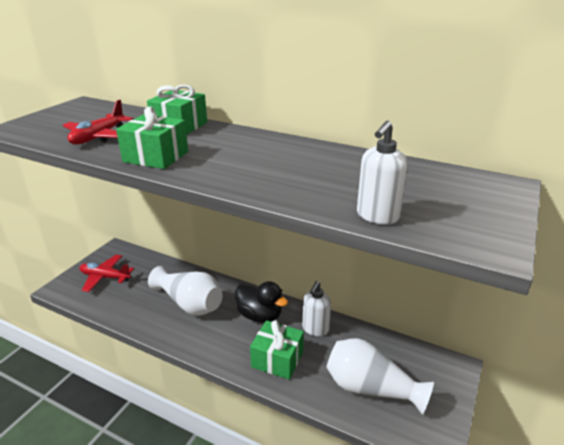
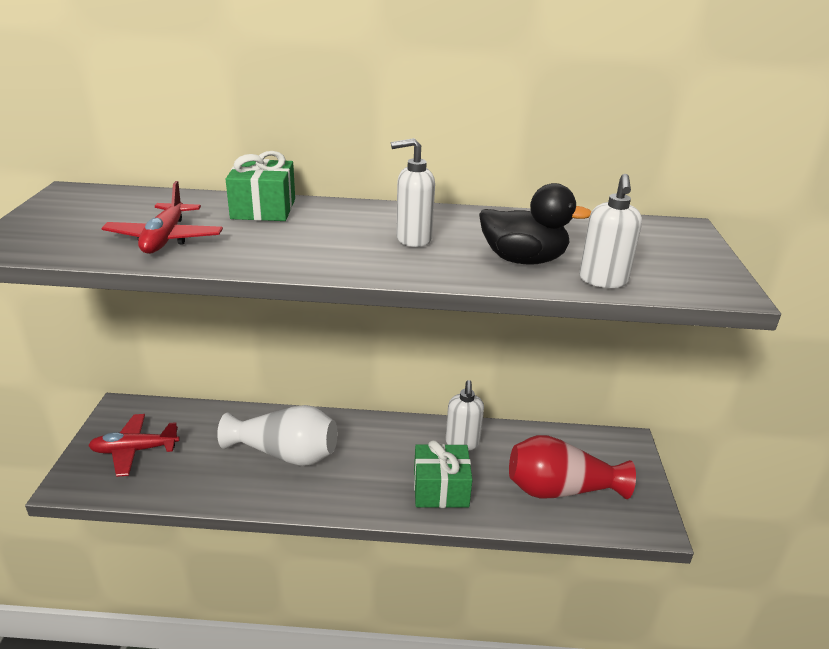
camera: 25 degrees left, 0 degrees up
green gift [116,107,188,169] -> none
black duck [235,281,288,323] -> black duck moved to [479,183,591,265]
white vase [326,338,434,414] -> red vase [509,435,636,499]
none -> white soap dispenser [391,138,435,247]

